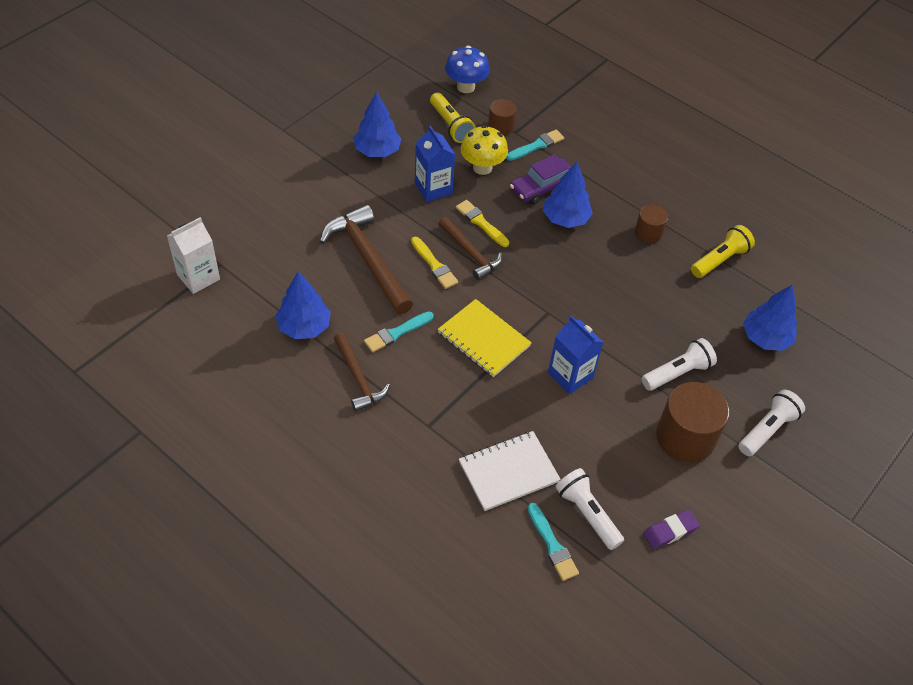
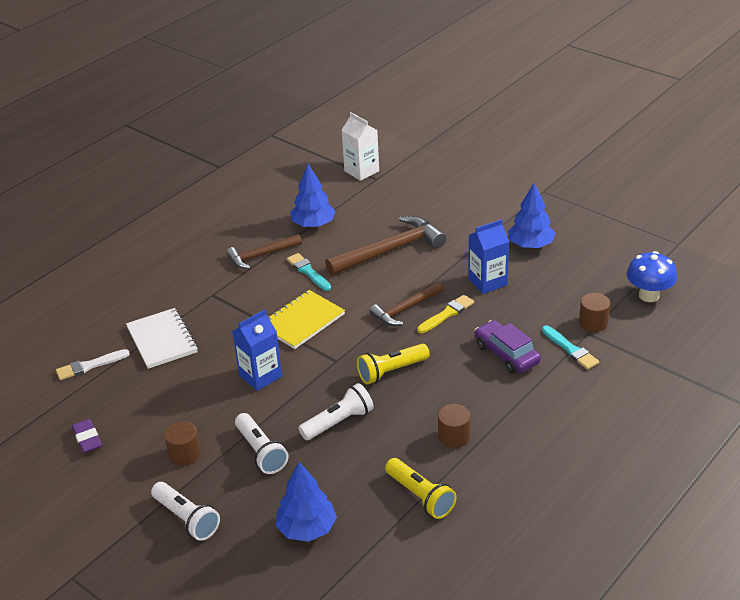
camera: 95 degrees right, 15 degrees down
yellow brush [411,237,458,289] -> none
yellow flashlight [430,93,476,143] -> yellow flashlight moved to [357,344,430,384]
yellow mushroom [461,125,508,175] -> none
turquoise brush [527,503,579,581] -> white brush [56,349,130,380]
blue tree [543,162,593,228] -> none
white flashlight [555,468,624,550] -> white flashlight moved to [299,383,374,440]
brown cylinder [656,382,730,463] -> brown cylinder [164,421,201,466], size x0.54

